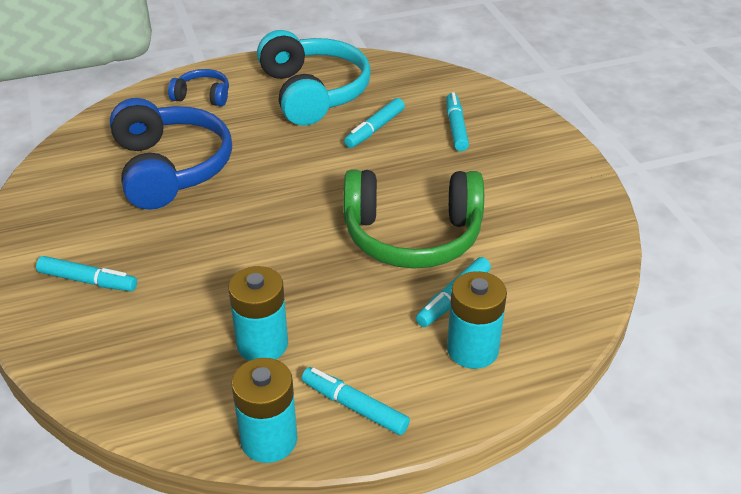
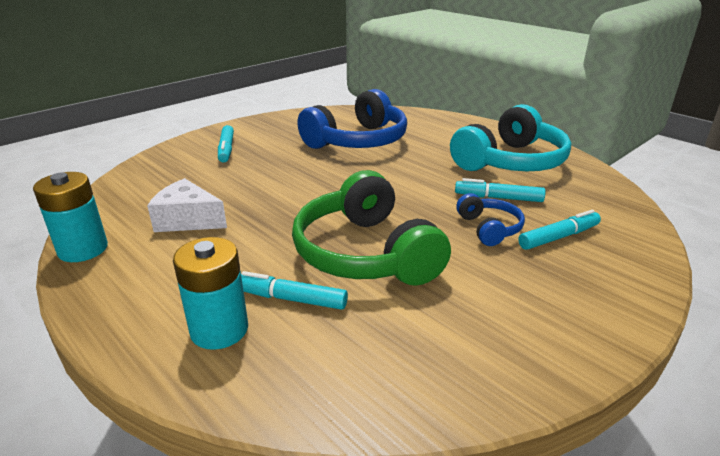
camera: 65 degrees right, 10 degrees down
blue headphones [168,69,229,106] -> blue headphones moved to [456,193,525,246]
turquoise battery [229,266,288,361] -> white cheese [147,178,227,232]
turquoise marker [302,367,410,435] -> none

